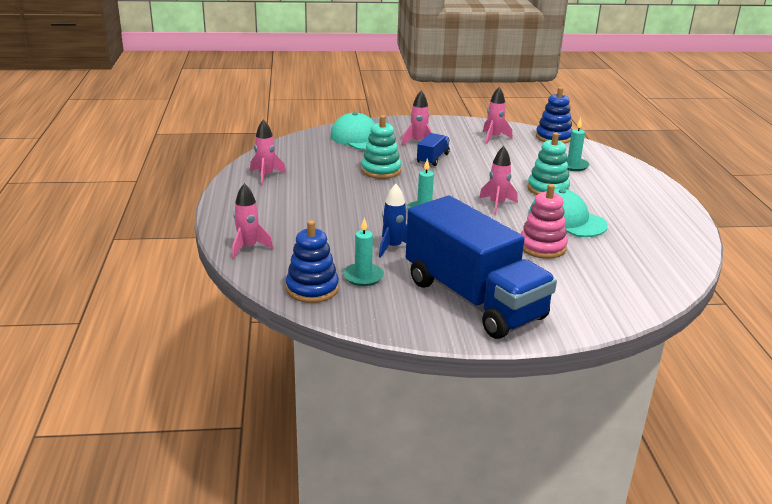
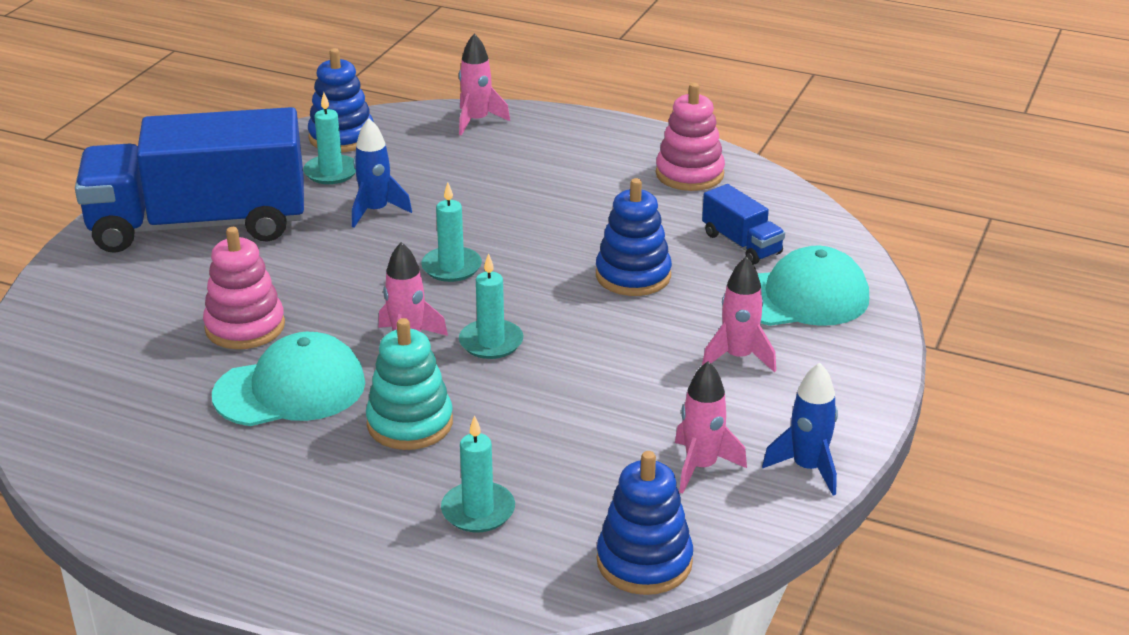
camera: 120 degrees right, 5 degrees up
pink rocket [250,119,286,185] -> pink stacking toy [656,83,725,191]
turquoise stacking toy [361,115,401,179] -> blue stacking toy [596,178,672,296]
blue truck [417,133,450,166] -> blue truck moved to [702,184,785,265]
none -> turquoise candle [459,253,523,359]
none -> blue rocket [762,362,838,496]

